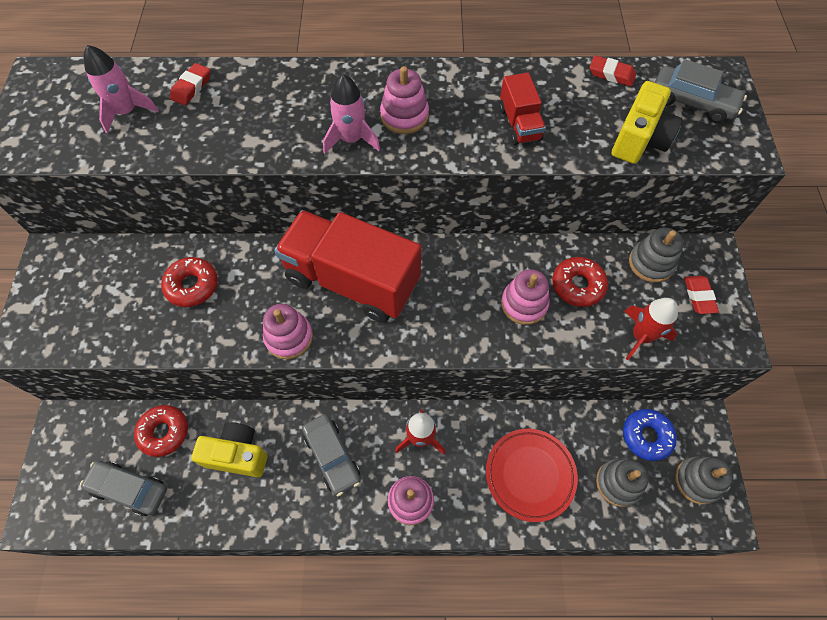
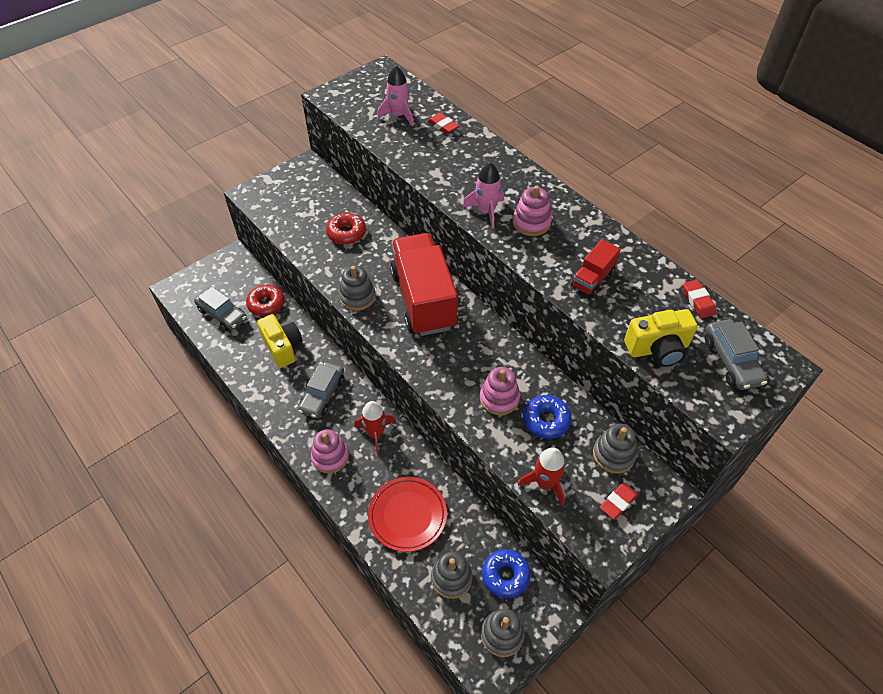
camera: 50 degrees right, 10 degrees down
grey car [80,461,167,516] -> grey car turned 150 degrees clockwise [194,287,247,331]
red eraser [170,63,210,105] -> red eraser turned 60 degrees clockwise [427,113,459,134]
pink stacking toy [263,304,313,359] -> grey stacking toy [339,266,376,311]
red donut [552,257,608,307] -> blue donut [523,395,572,439]

